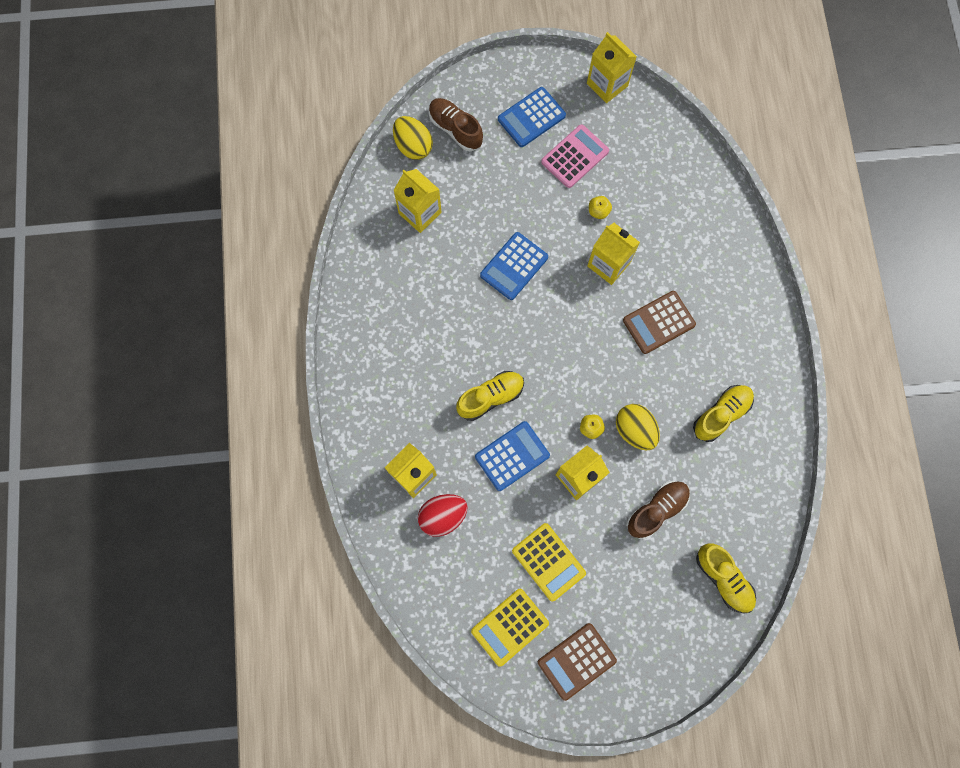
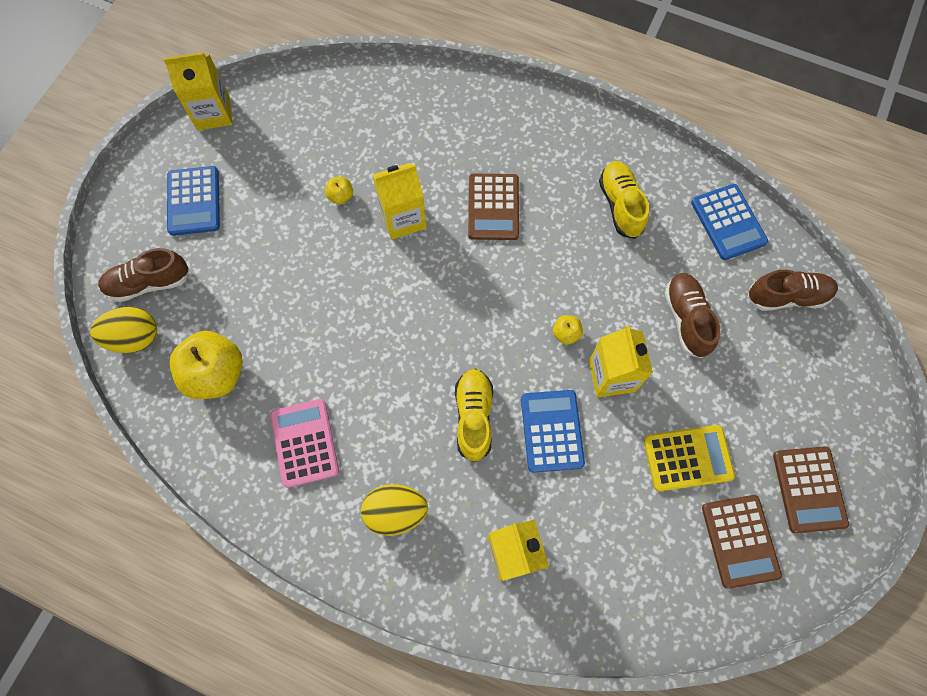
camera: 60 degrees left, 5 degrees down
yellow carton [393,169,442,233] -> yellow apple [169,331,243,399]
red egg [418,494,468,537] -> none
yellow calculator [471,589,549,667] -> brown calculator [702,495,782,589]
blue calculator [480,232,548,300] -> blue calculator moved to [691,184,768,260]
pink calculator [541,124,609,188] -> pink calculator moved to [270,399,339,488]
yellow egg [616,404,660,450] -> yellow egg moved to [361,484,428,536]
yellow shoe [696,543,756,614] -> brown shoe [747,270,838,311]

